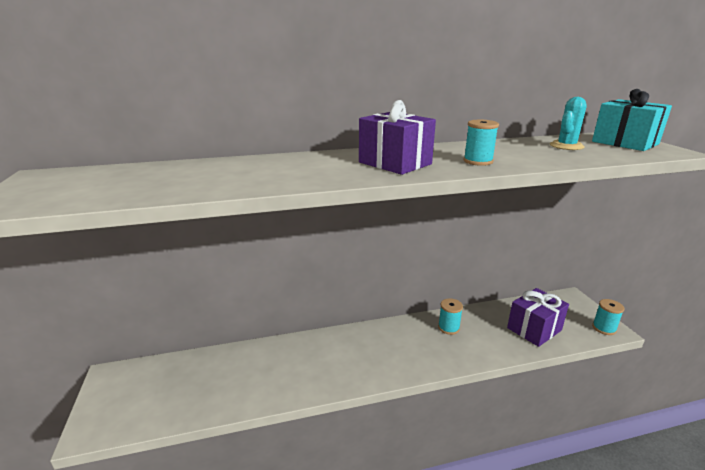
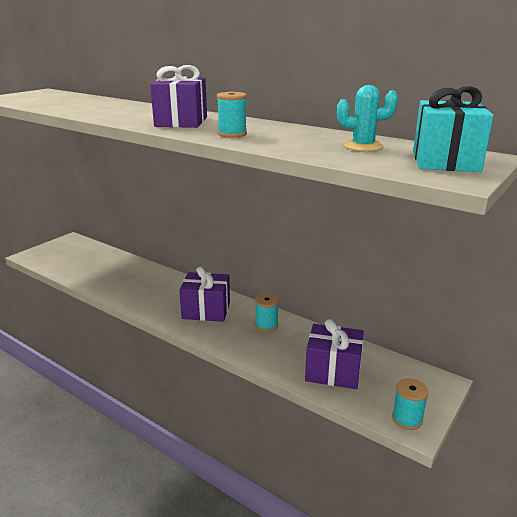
camera: 50 degrees right, 0 degrees up
none -> purple gift [179,266,230,322]

